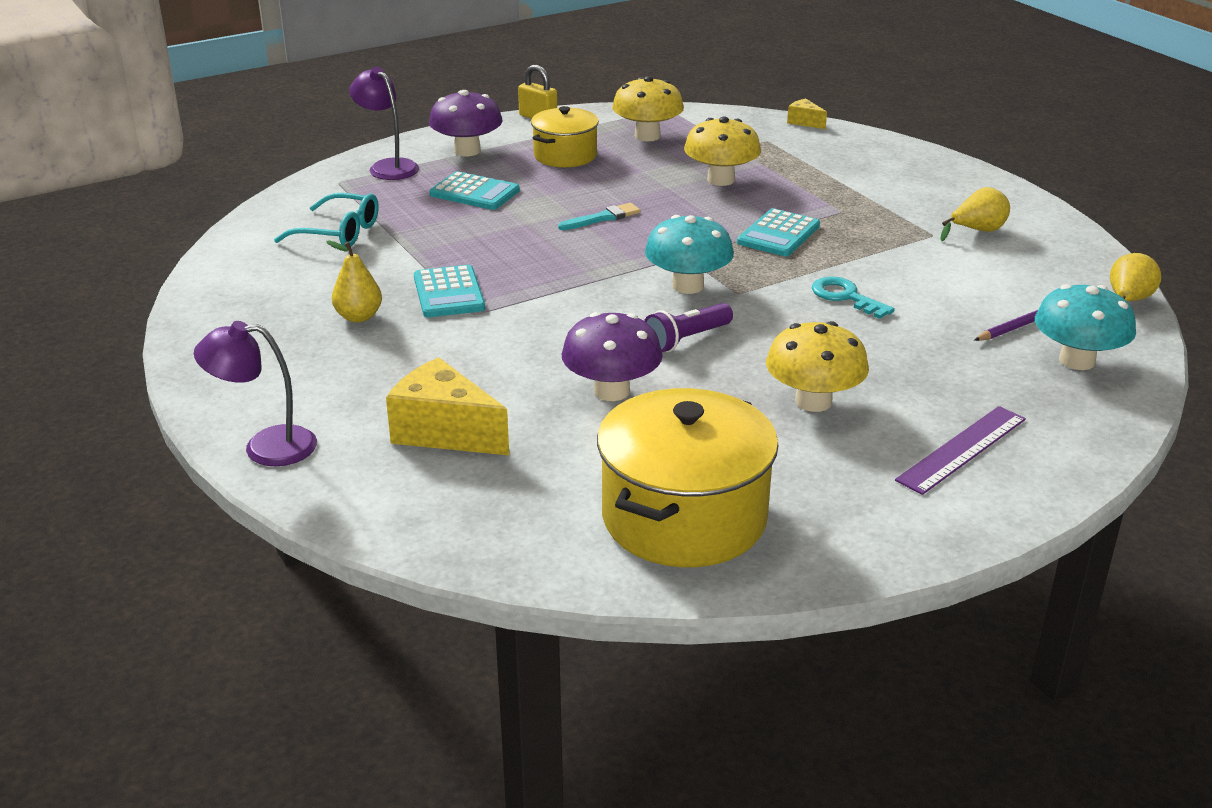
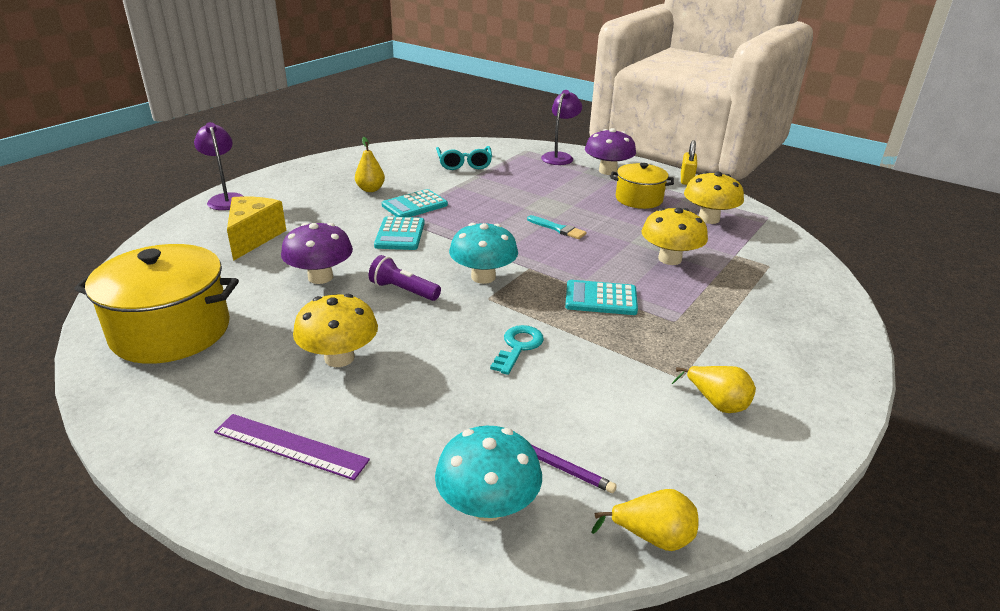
camera: 65 degrees right, 0 degrees up
turquoise calculator [429,171,520,210] -> turquoise calculator moved to [374,216,425,250]
yellow cheese [787,99,827,129] -> none

